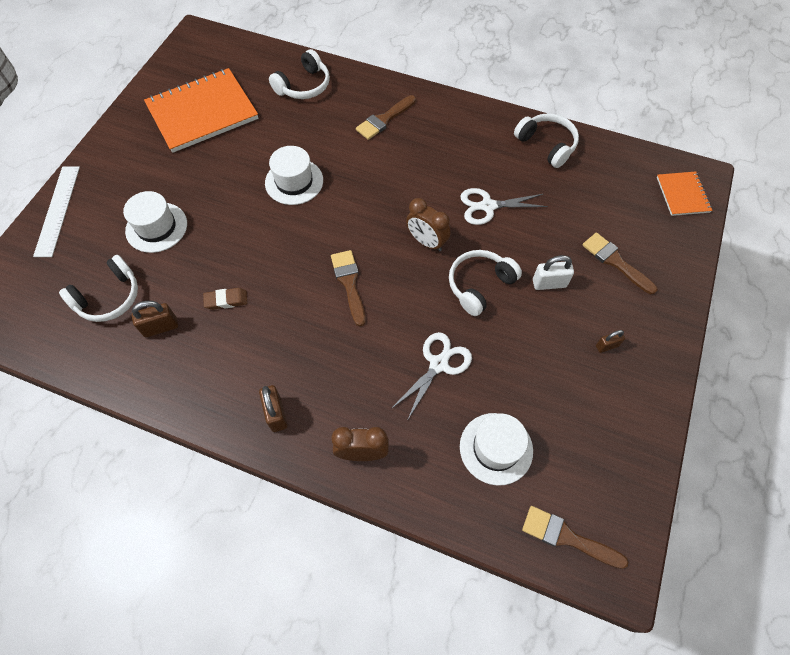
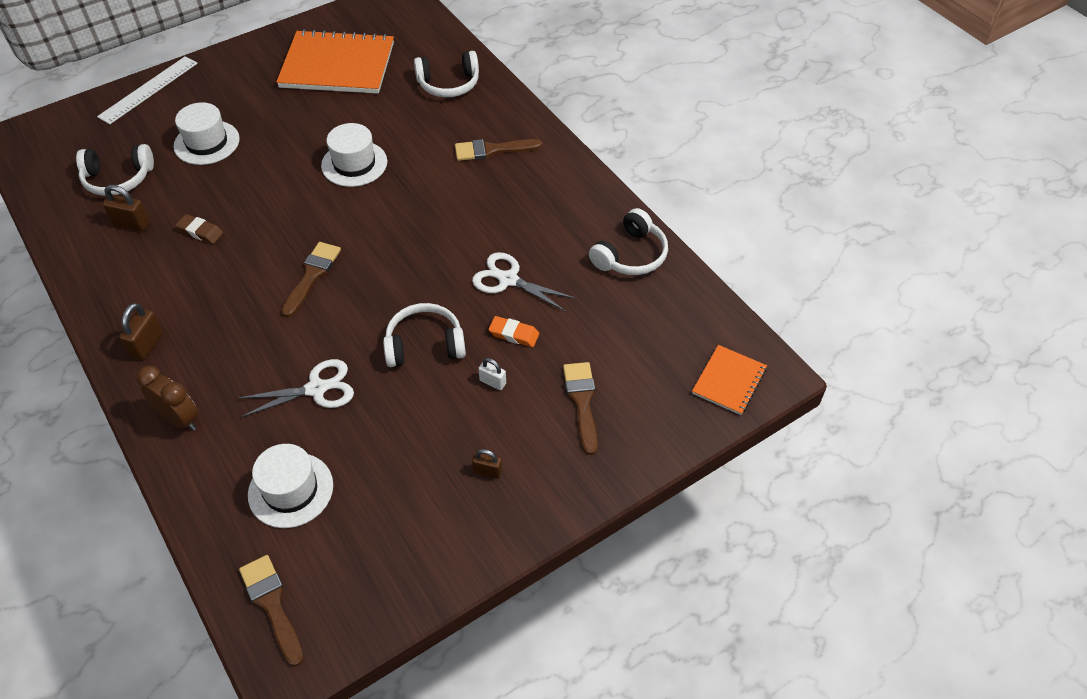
camera: 35 degrees right, 10 degrees down
brown clock [406,198,451,251] -> none
white headphones [514,113,579,168] -> white headphones turned 45 degrees clockwise [589,208,668,275]
white padlock [533,255,574,290] -> white padlock [478,358,506,390], size x0.65
none -> orange eraser [489,316,539,347]

